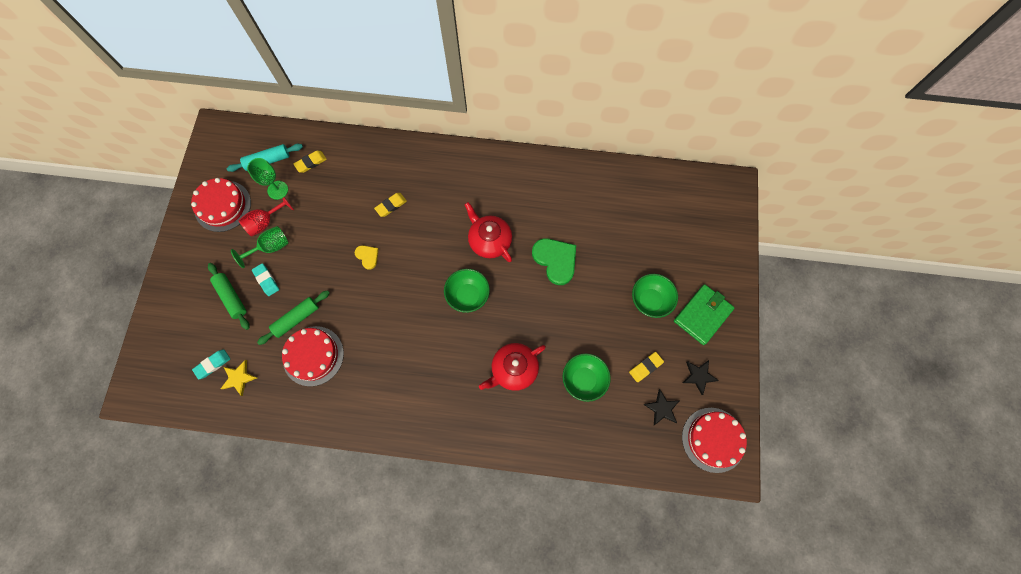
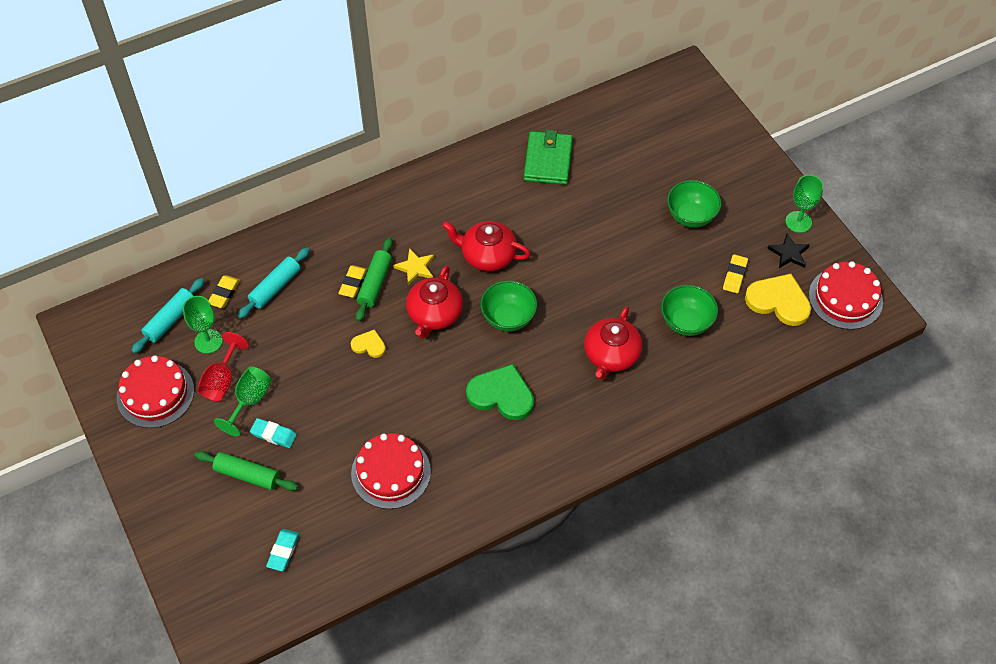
camera: 35 degrees left, 15 degrees down
yellow star [221,360,257,396] -> yellow star moved to [393,248,434,285]
green rolling pin [257,290,330,345] -> green rolling pin moved to [356,237,393,322]
green heart [532,238,576,285] -> green heart moved to [466,364,534,420]
black star [643,389,679,425] -> yellow heart [745,274,811,326]
green wallet [674,284,734,345] -> green wallet moved to [524,130,573,185]
none -> turquoise rolling pin [238,247,310,319]
none -> red teapot [406,265,463,338]
none -> green goblet [785,175,823,233]

